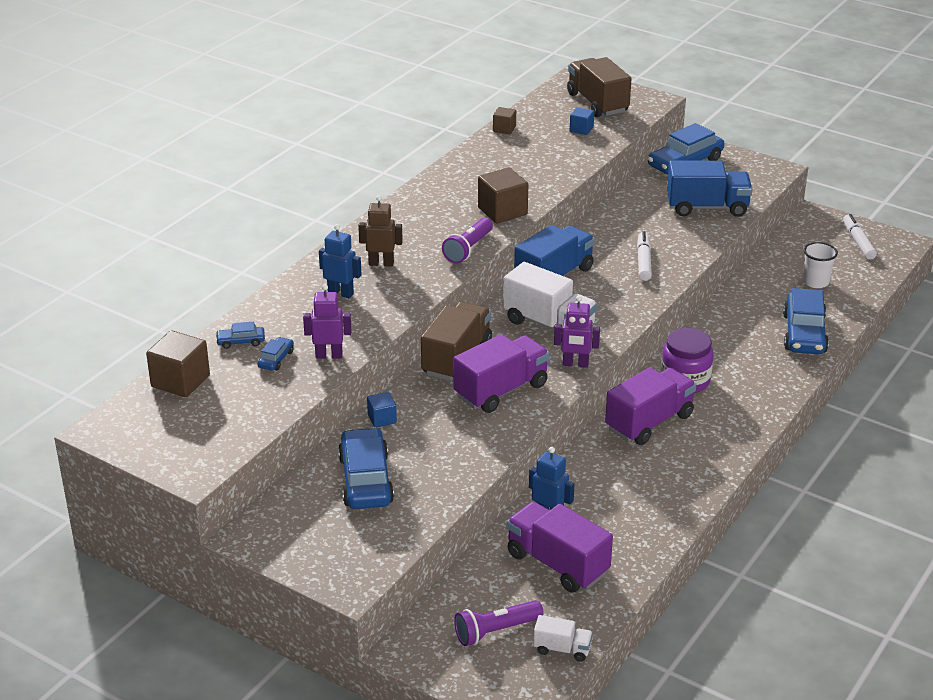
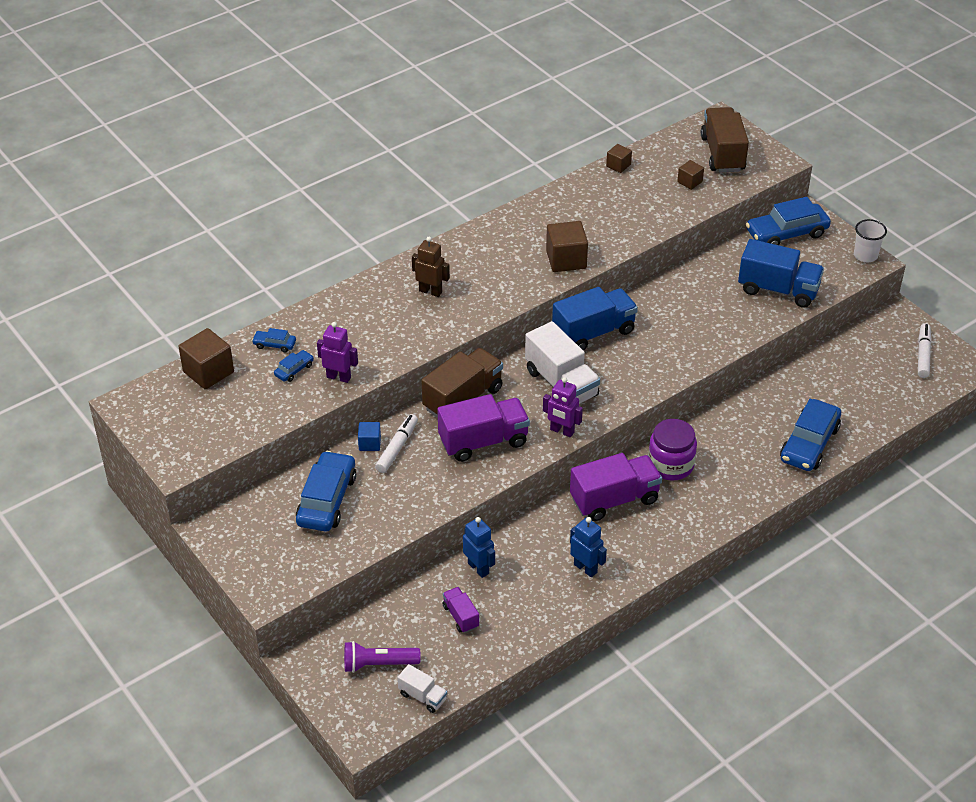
camera: 20 degrees right, 10 degrees up
blue robot [319,224,362,298] -> blue robot moved to [570,517,607,577]
purple flashlight [442,218,493,263] -> none
purple truck [507,502,613,593] -> purple truck [443,587,479,633], size x0.51
blue cube [570,107,594,135] -> brown cube [677,160,704,190]
white marker [637,231,652,281] -> white marker moved to [375,414,418,473]
white cup [803,242,838,288] -> white cup moved to [854,219,887,262]

